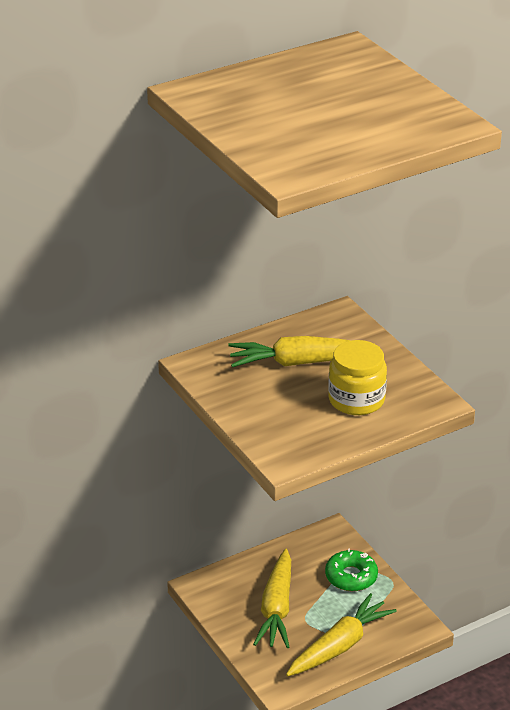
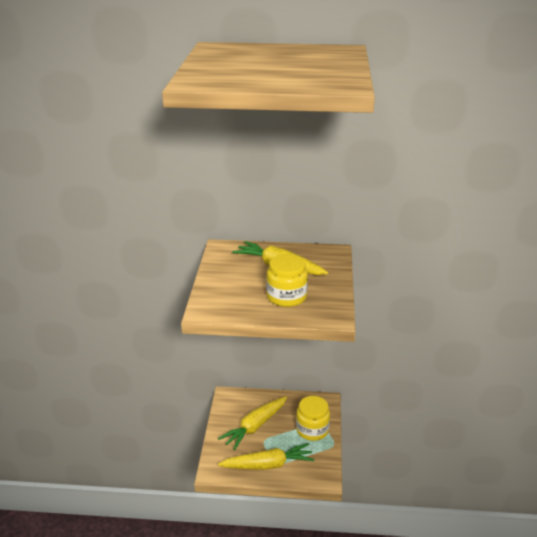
camera: 35 degrees right, 5 degrees down
green donut [325,548,378,591] -> yellow jar [296,396,330,441]

